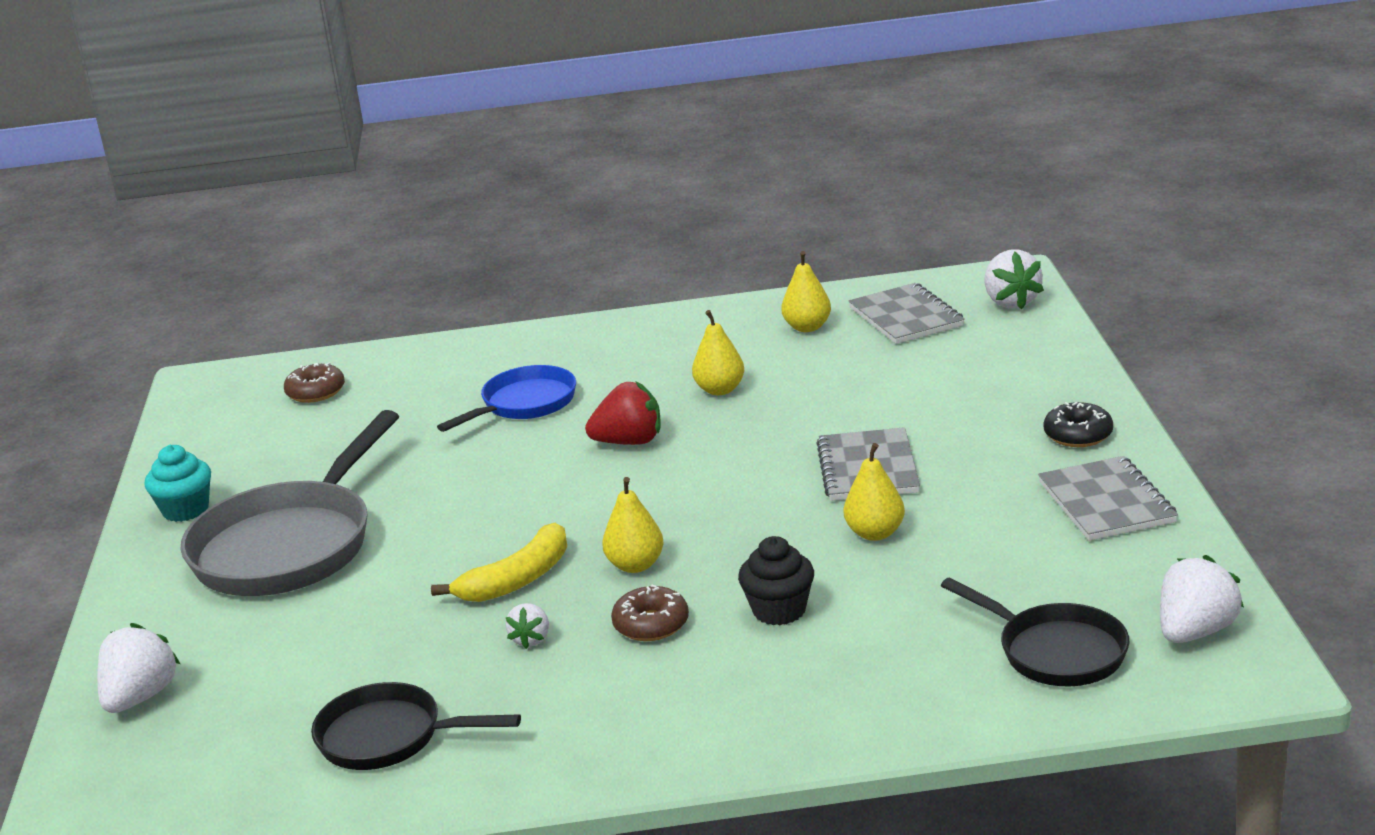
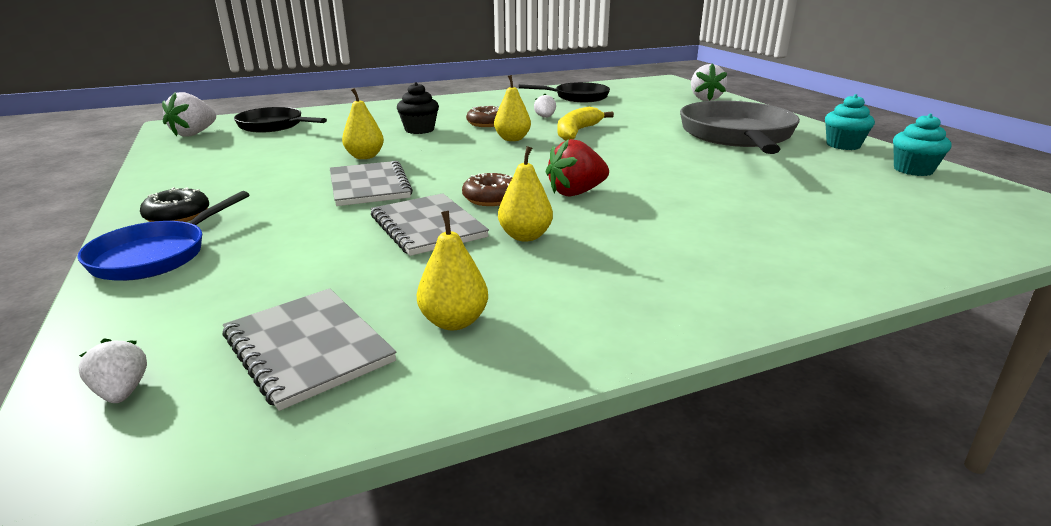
camera: 160 degrees right, 0 degrees up
brown donut [284,363,345,403] -> brown donut moved to [462,173,512,206]
blue pan [437,365,576,432] -> blue pan moved to [77,191,249,281]
white strawberry [984,249,1044,310] -> white strawberry [78,338,147,403], size x0.58
grey notebook [1038,456,1178,541] -> grey notebook moved to [371,193,489,256]
none -> turquoise cupcake [893,114,951,176]

